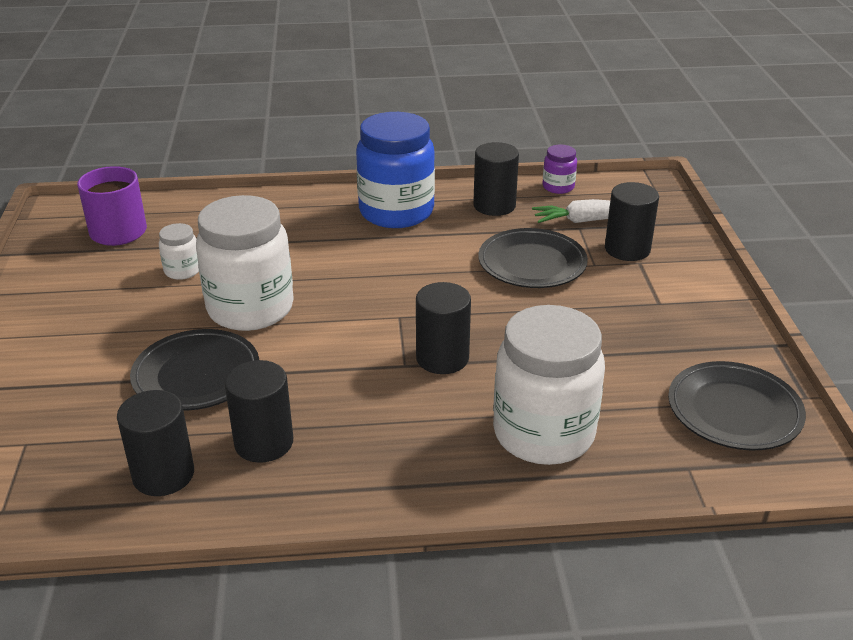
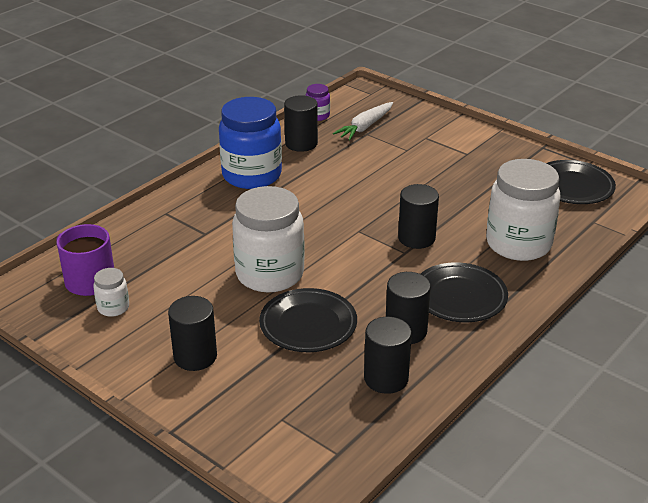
camera: 45 degrees left, 0 degrees up
white jar [159,223,199,280] -> white jar moved to [93,268,129,317]
black plate [478,228,588,288] -> black plate moved to [421,262,508,322]
black cylinder [605,182,659,261] -> black cylinder moved to [168,296,217,371]

